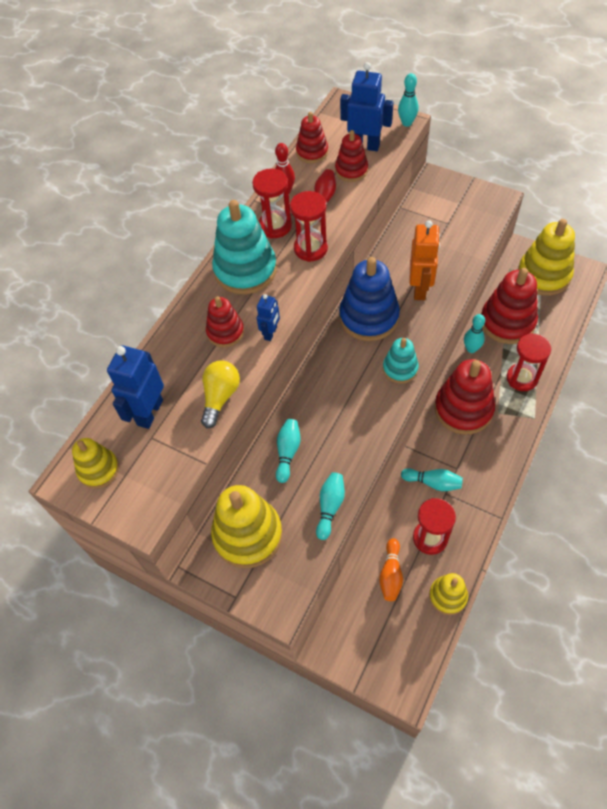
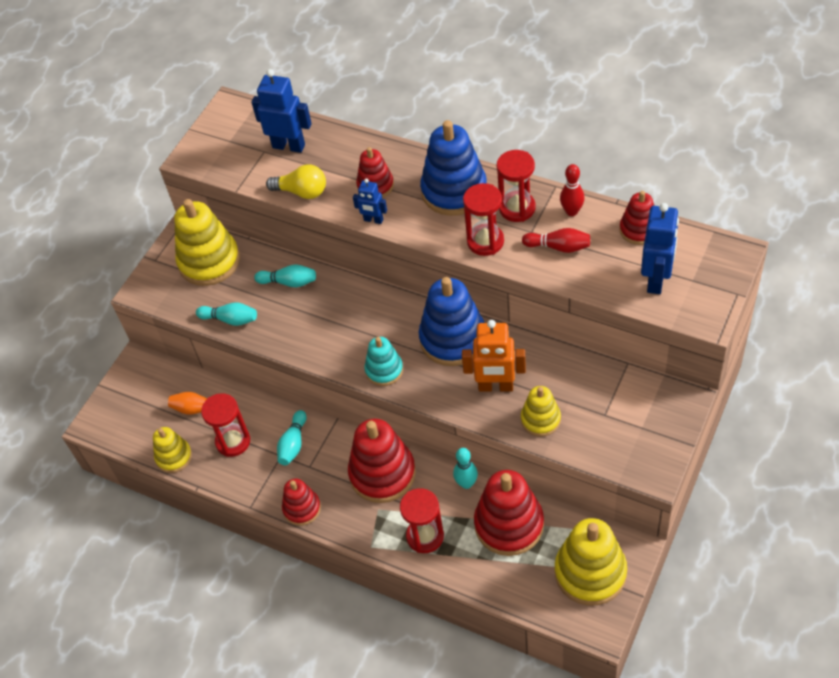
camera: 90 degrees right, 5 degrees down
yellow stacking toy [72,438,119,489] -> yellow stacking toy moved to [521,386,561,437]
turquoise stacking toy [212,200,277,294] -> blue stacking toy [420,120,487,216]
red stacking toy [335,130,368,182] -> red stacking toy moved to [282,479,321,526]
turquoise bowling pin [398,73,418,127] -> none

